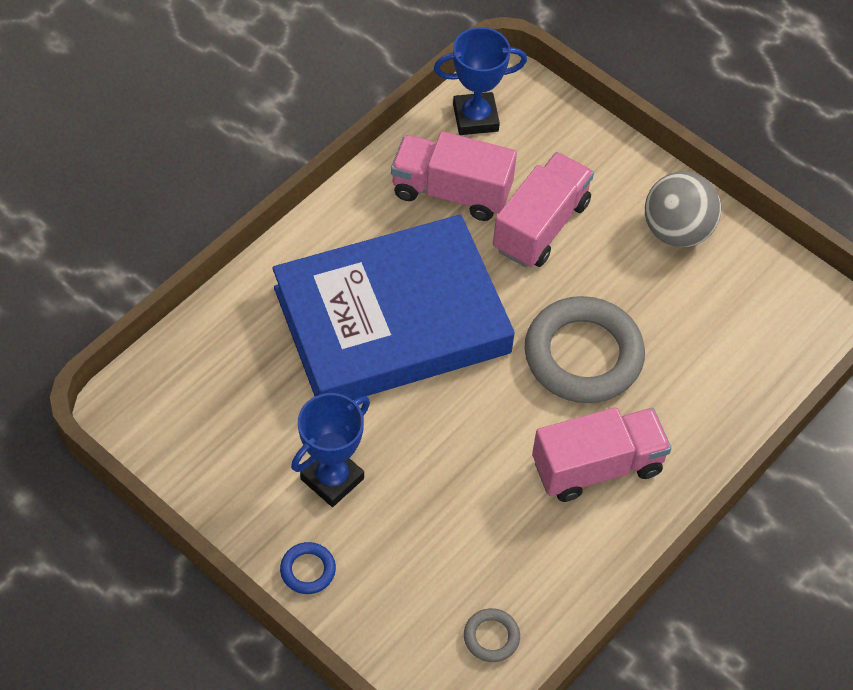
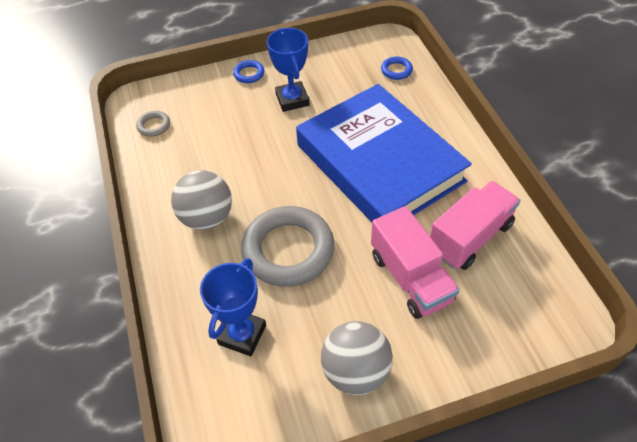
camera: 125 degrees right, 5 degrees down
blue book [272,214,515,400] -> blue book turned 45 degrees counterclockwise [296,84,472,222]
blue trophy [434,27,527,135] -> blue trophy moved to [200,258,266,356]
pink truck [532,407,672,502] -> grey ball [171,170,232,230]
none -> blue ring [381,57,413,80]

